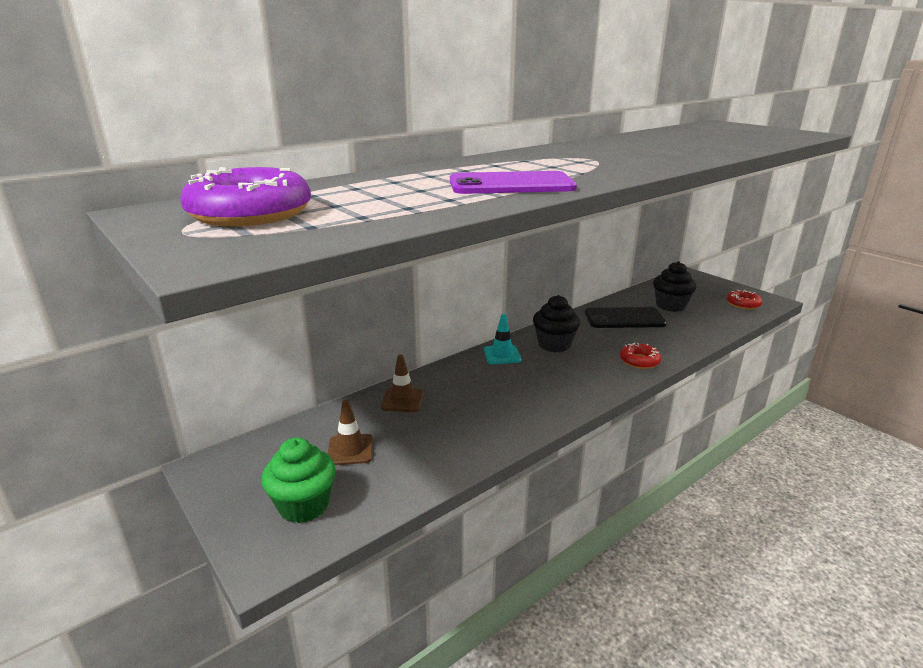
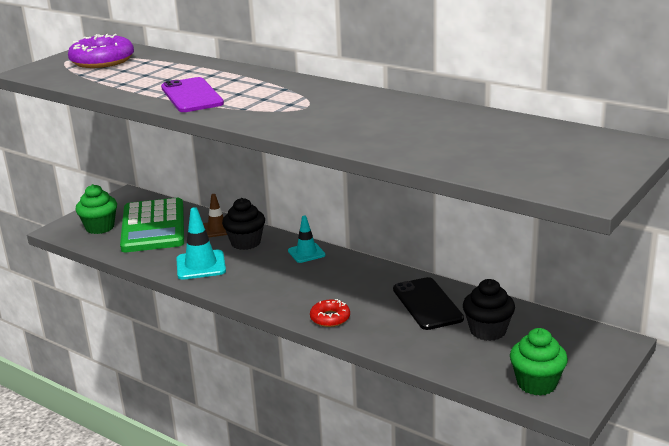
camera: 75 degrees right, 0 degrees up
brown traffic cone [328,400,373,465] -> green calculator [120,198,184,252]
black cupcake [533,295,580,352] -> black cupcake moved to [222,198,265,250]
red donut [726,289,763,309] -> green cupcake [510,328,568,396]
none -> turquoise traffic cone [176,207,226,280]

